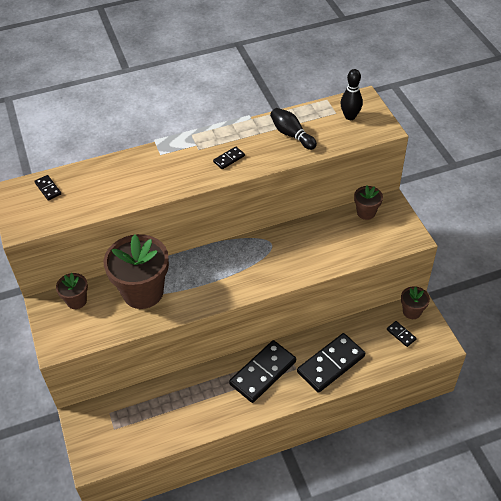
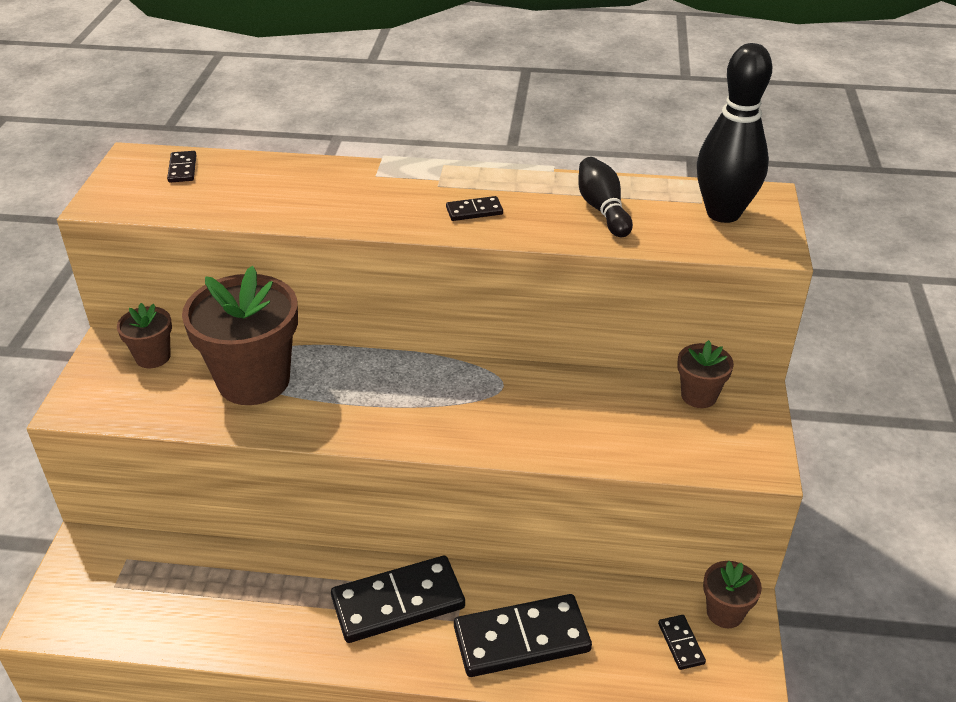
camera: 25 degrees right, 10 degrees down
black bowling pin [340,69,363,120] -> black bowling pin [697,43,772,223], size x1.66

